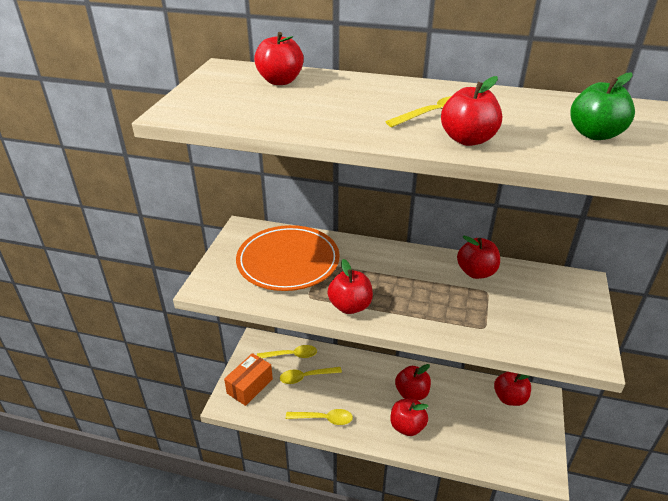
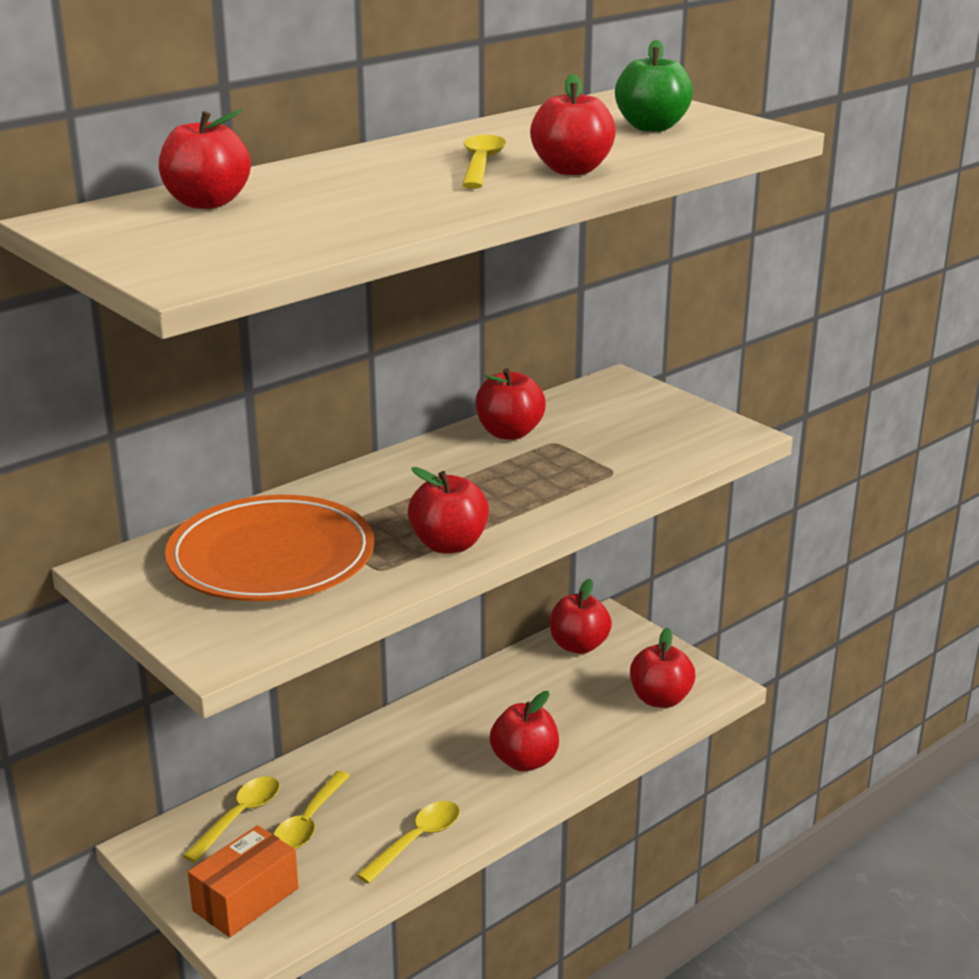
camera: 55 degrees left, 10 degrees down
orange box [224,353,273,406] -> orange box turned 60 degrees clockwise [188,825,299,937]
red apple [395,364,431,400] -> red apple moved to [630,627,695,708]

